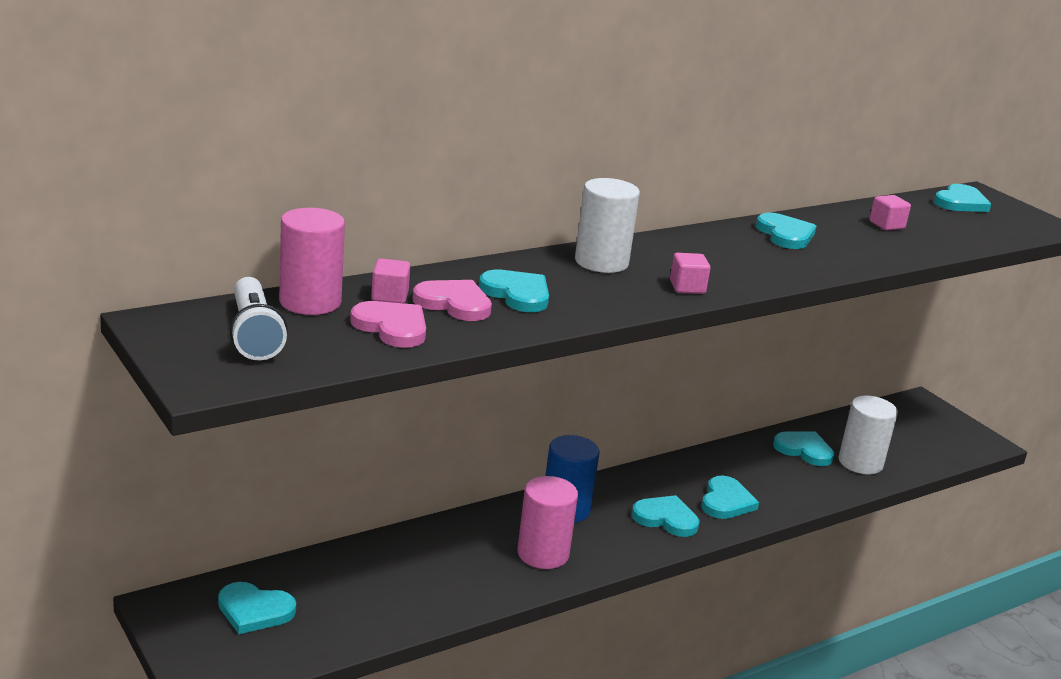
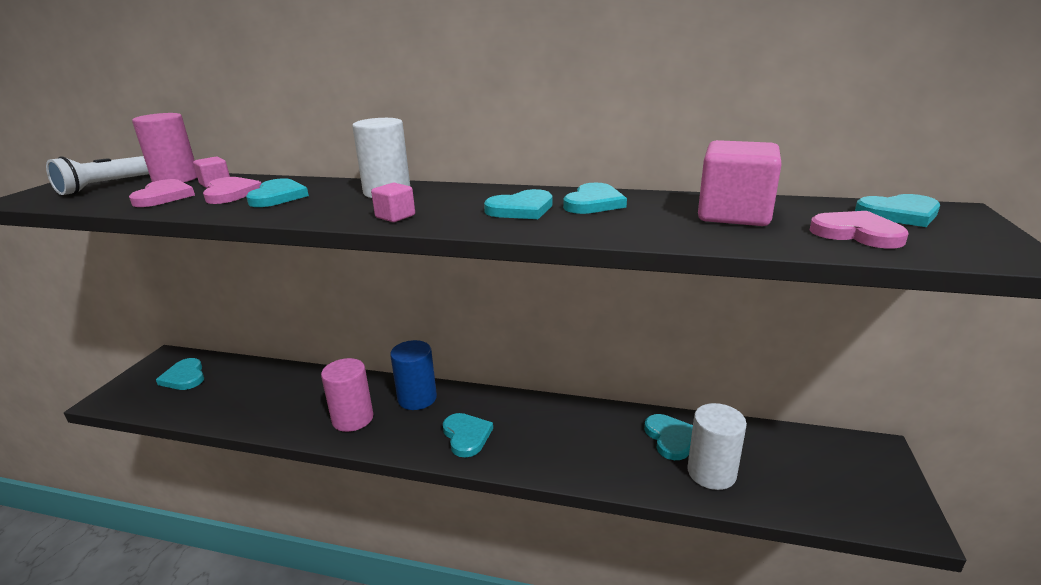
camera: 50 degrees right, 0 degrees up
turquoise heart [702,476,759,519] -> turquoise heart moved to [484,189,553,219]
pink cube [869,195,911,230] -> pink cube [698,140,782,226], size x2.12
none -> pink heart [809,211,909,249]

